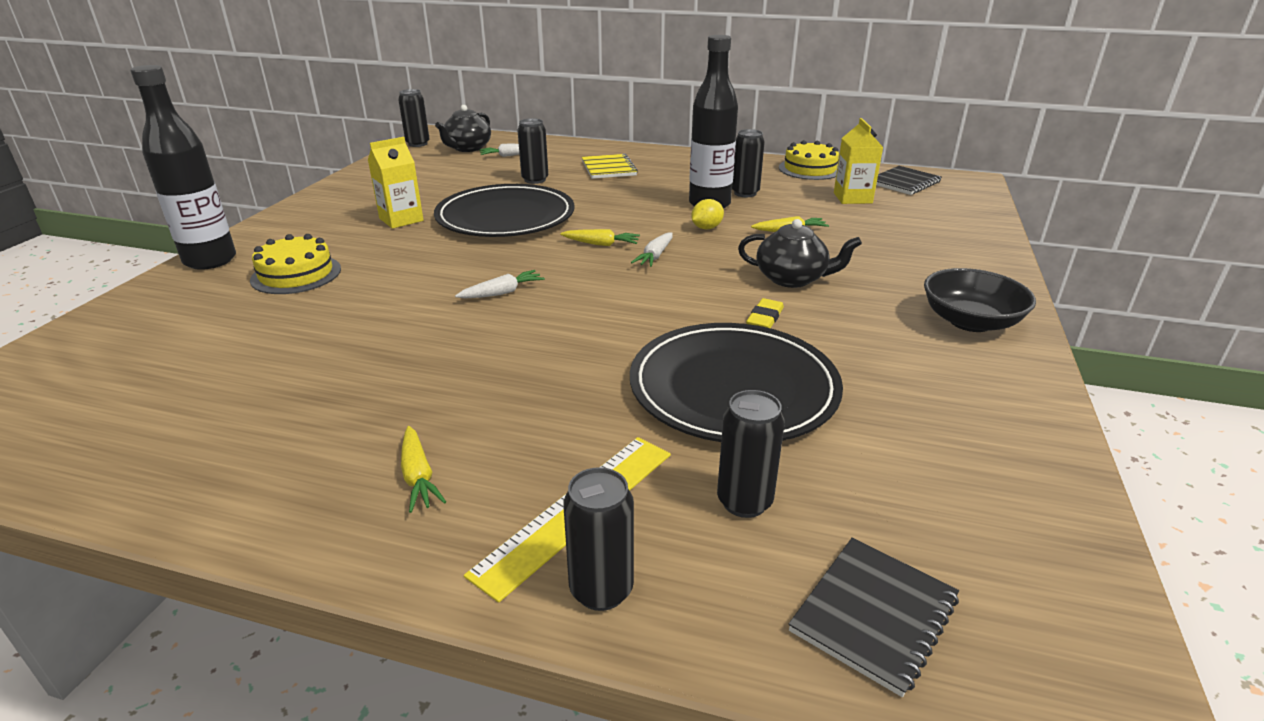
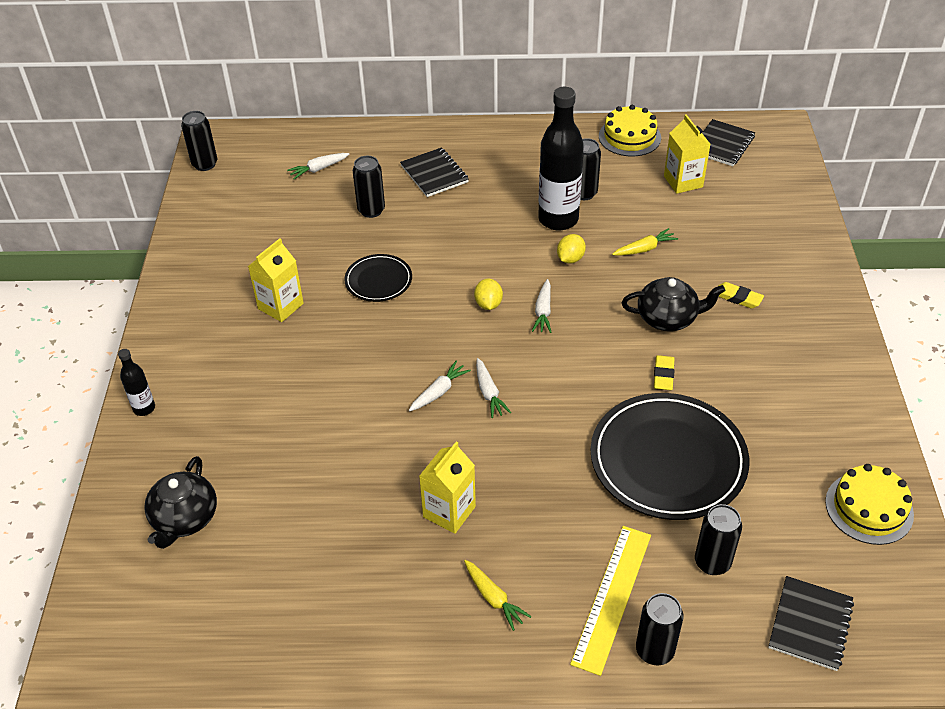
camera: 15 degrees left, 15 degrees up
black bottle [130,65,236,270] -> black bottle [118,349,155,416], size x0.48
yellow cake [250,234,341,294] -> yellow cake moved to [825,464,914,545]
black plate [434,184,575,237] -> black plate [344,254,412,302], size x0.50
black teapot [435,105,491,152] -> black teapot moved to [144,456,217,549]
yellow carrot [560,229,640,246] -> yellow lemon [474,279,503,310]
yellow notebook [582,154,638,179] -> black notebook [400,148,469,197]
black bowl [924,268,1036,332] -> none
none -> yellow carton [419,441,476,534]
none -> white carrot [476,358,511,418]
none -> yellow eraser [718,282,764,309]

